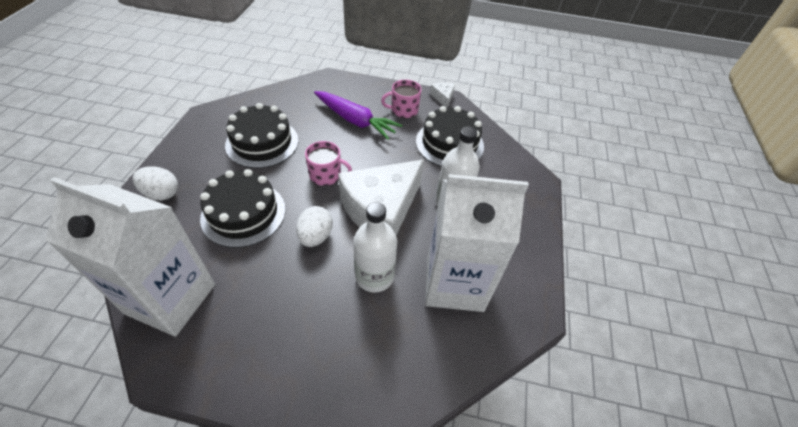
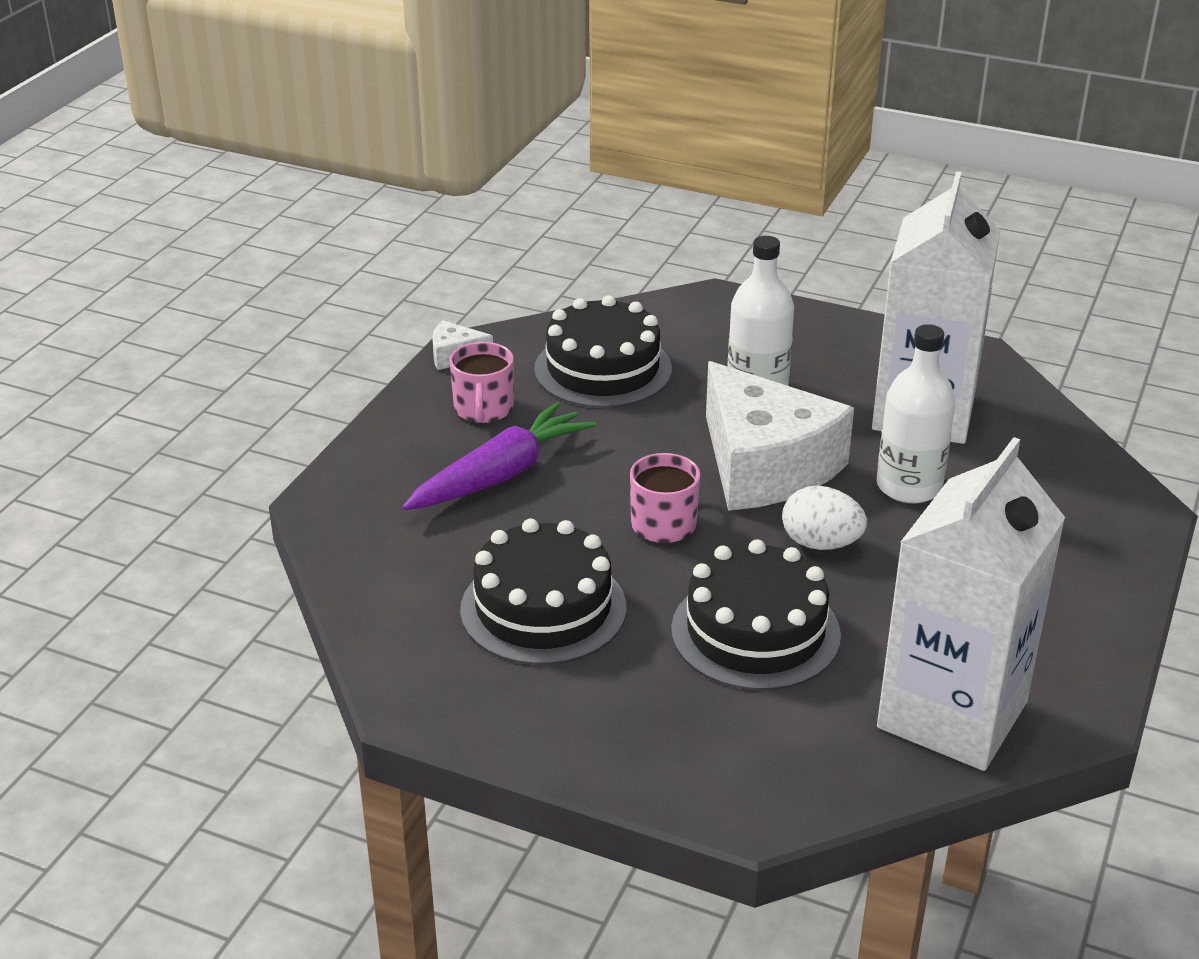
camera: 75 degrees left, 15 degrees down
white egg [132,166,178,201] -> none

